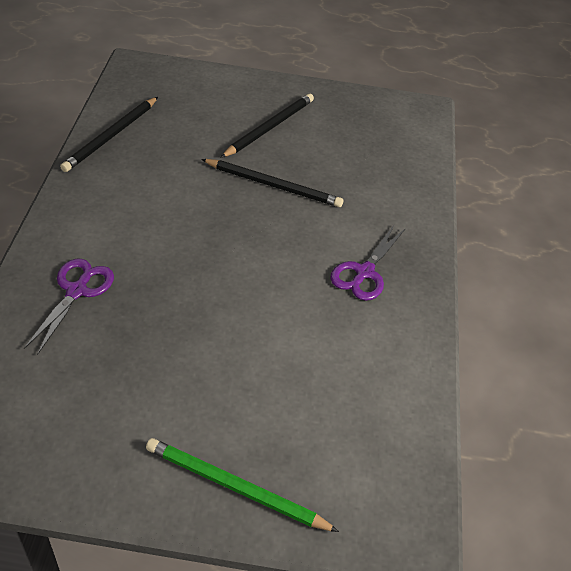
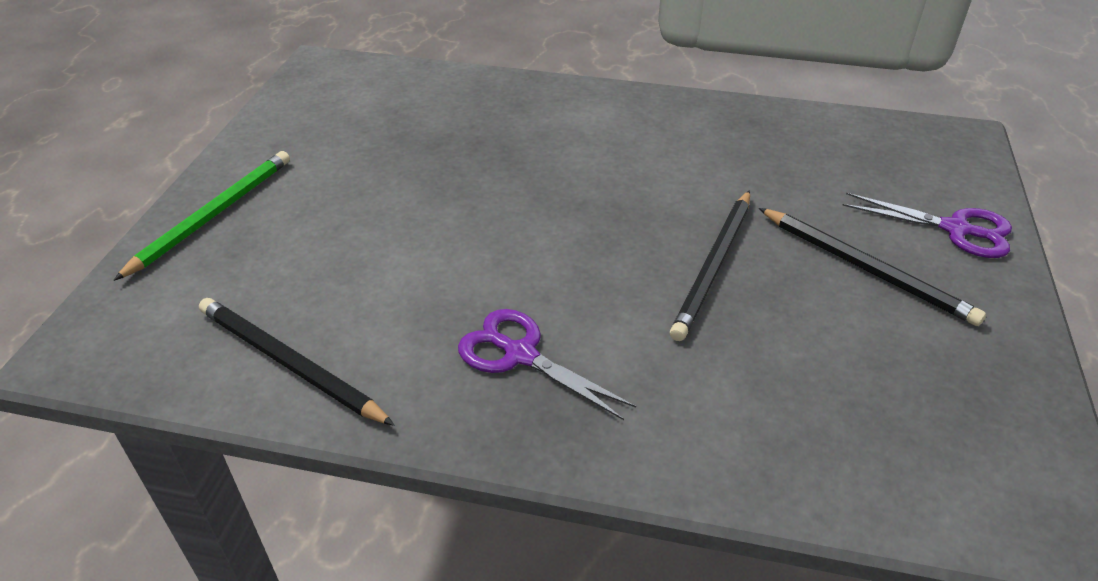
camera: 100 degrees right, 5 degrees down
purple scissors [24,259,114,355] -> purple scissors moved to [842,193,1012,258]
black pencil [60,97,158,172] -> black pencil moved to [199,298,395,426]

